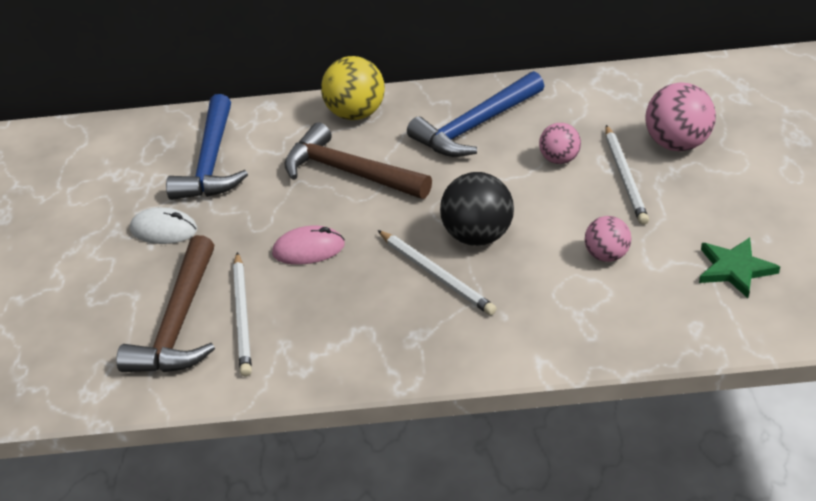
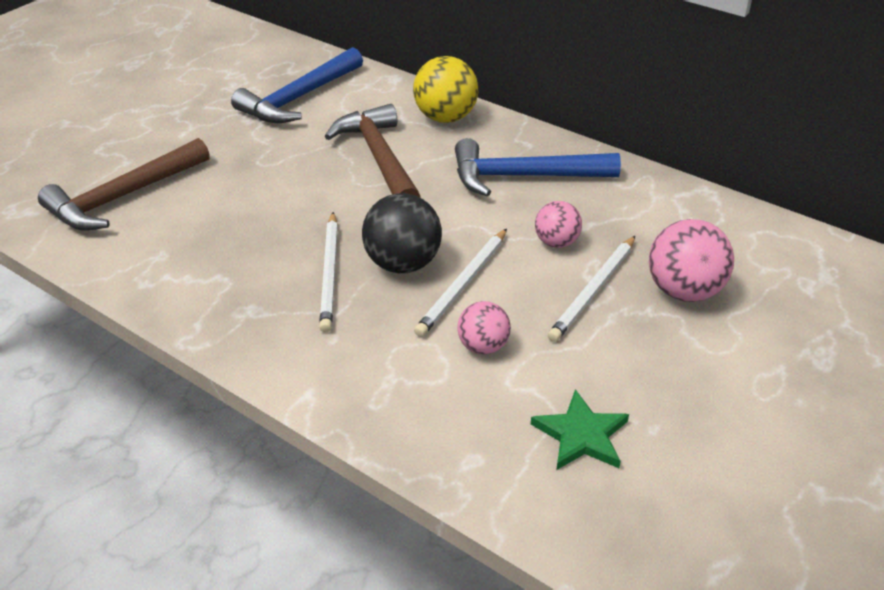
camera: 35 degrees right, 0 degrees up
white mouse [130,207,198,244] -> none
white pencil [233,252,252,376] -> white pencil moved to [414,229,507,337]
pink mouse [272,226,345,265] -> none

